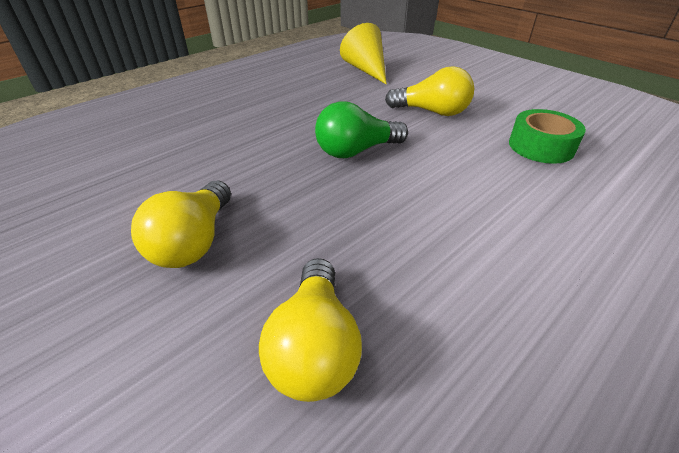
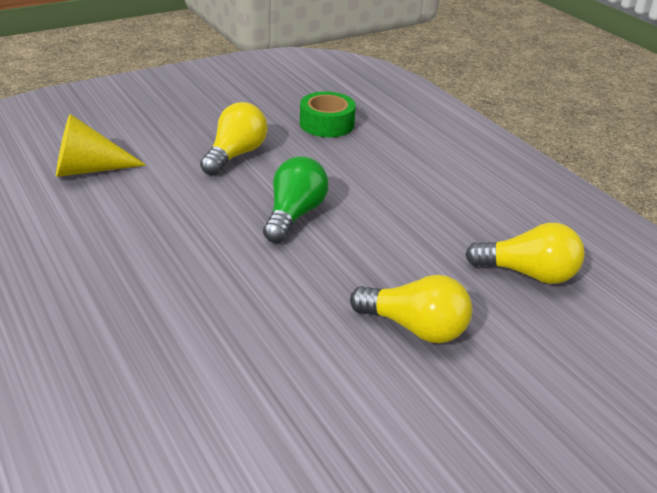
camera: 80 degrees left, 5 degrees down
green light bulb [315,101,408,158] -> green light bulb turned 150 degrees counterclockwise [263,156,329,243]

